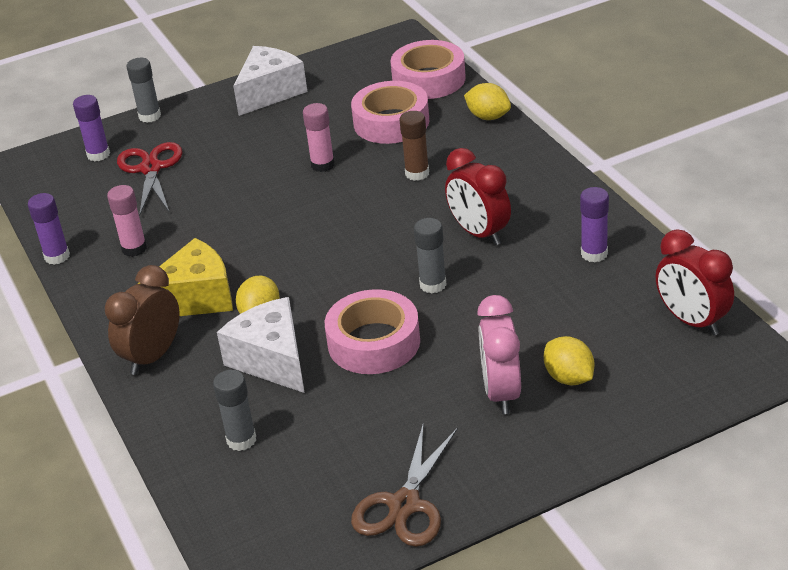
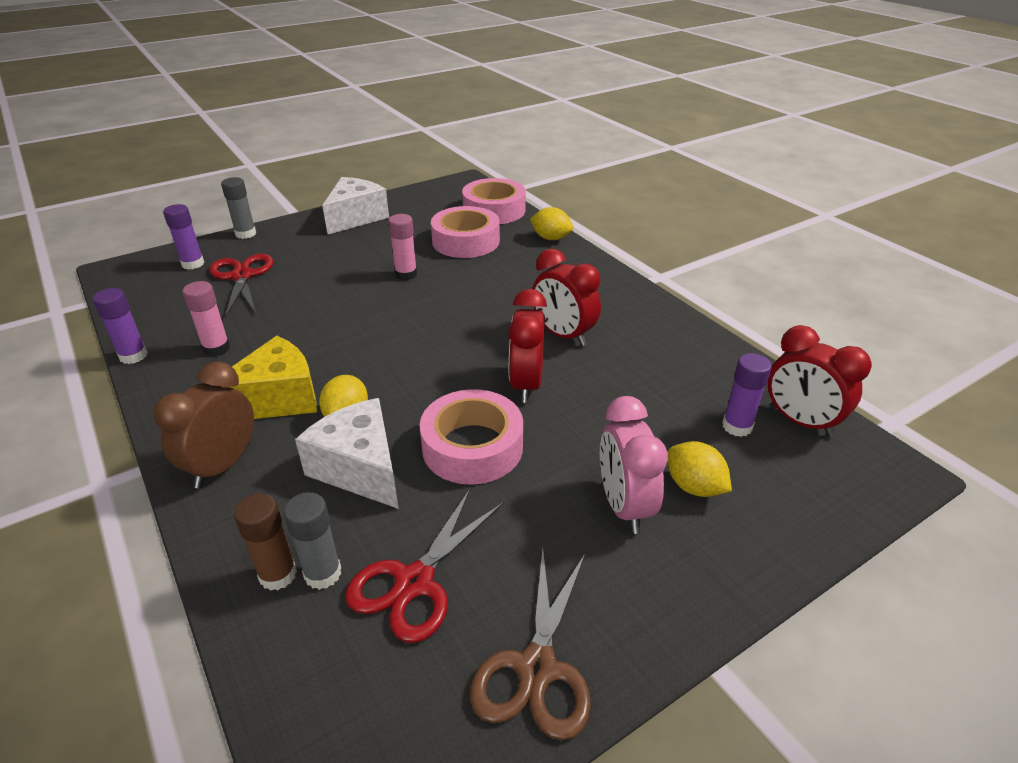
camera: 10 degrees left, 0 degrees up
brown glue stick [400,111,429,181] -> brown glue stick moved to [234,493,297,591]
grey glue stick [414,218,447,293] -> red clock [509,289,547,403]
purple glue stick [580,187,609,263] -> purple glue stick moved to [722,353,772,437]
none -> red scissors [345,489,504,643]

